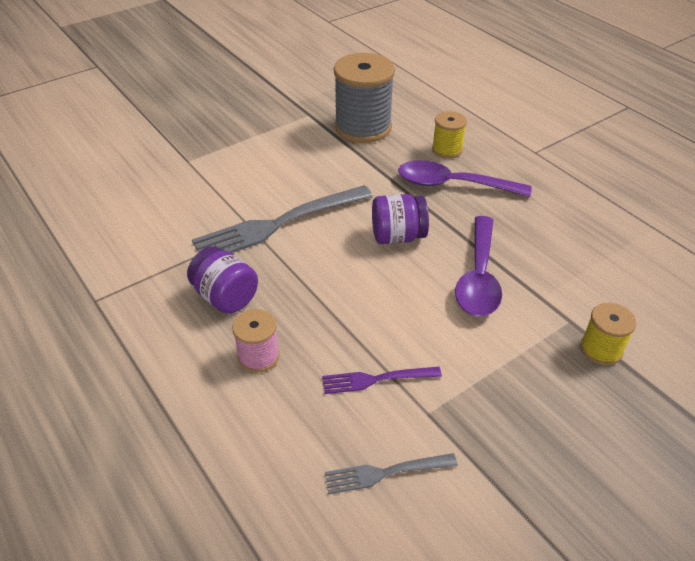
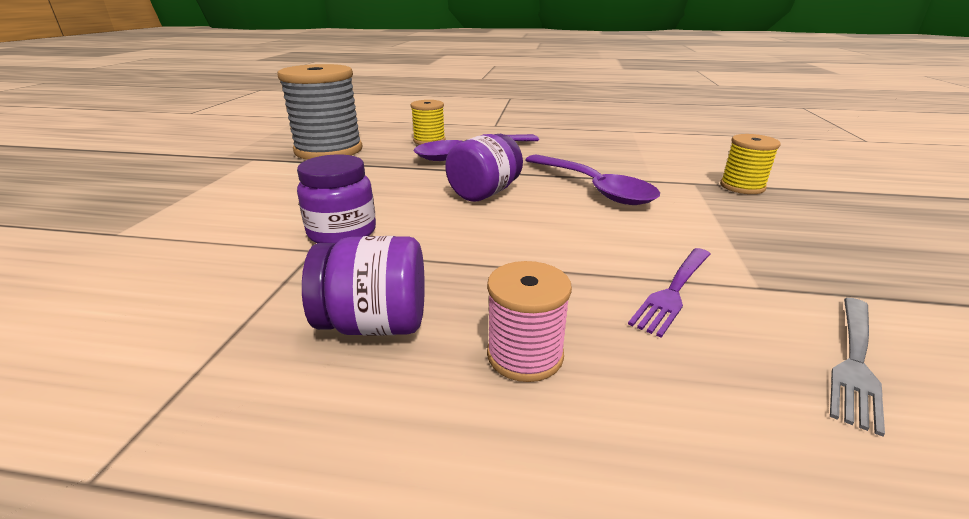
camera: 45 degrees left, 15 degrees down
grey fork [192,185,373,253] -> purple jar [297,155,376,244]

